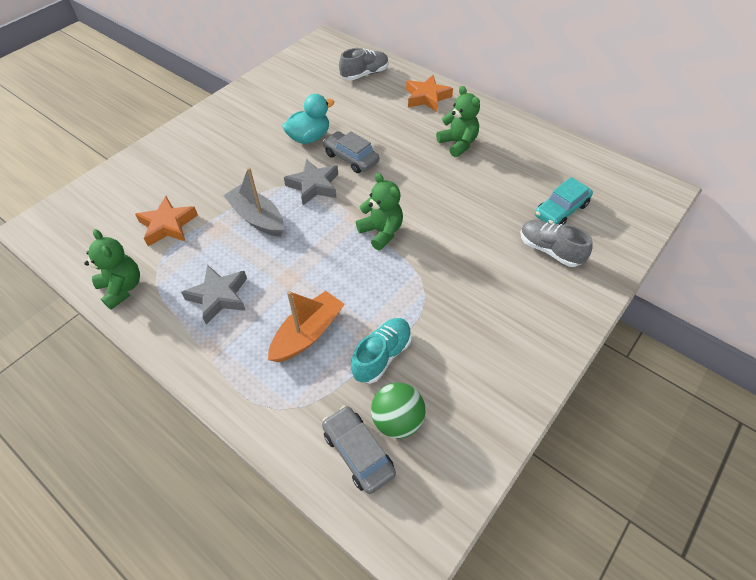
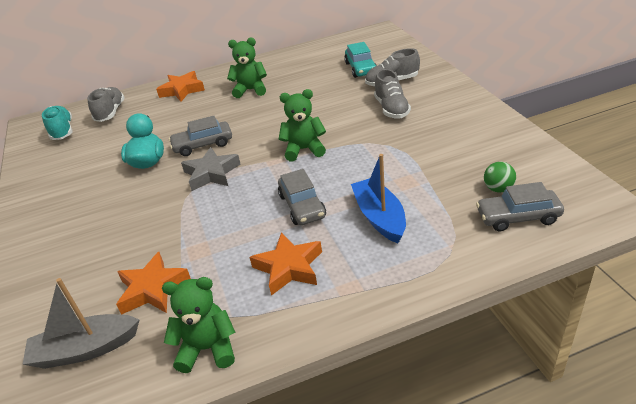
camera: 55 degrees left, 15 degrees down
grey star [181,265,247,325] -> orange star [250,232,322,296]
grey boat [223,167,284,237] -> grey boat moved to [22,278,140,369]
orange boat [268,291,345,362] -> blue boat [351,154,406,243]
turquoise shoe [351,318,412,384] -> turquoise shoe moved to [42,106,72,140]
green ball [371,383,426,439] -> green ball [484,162,516,193], size x0.66
none -> grey car [278,169,326,225]
none -> grey shoe [374,69,411,118]

